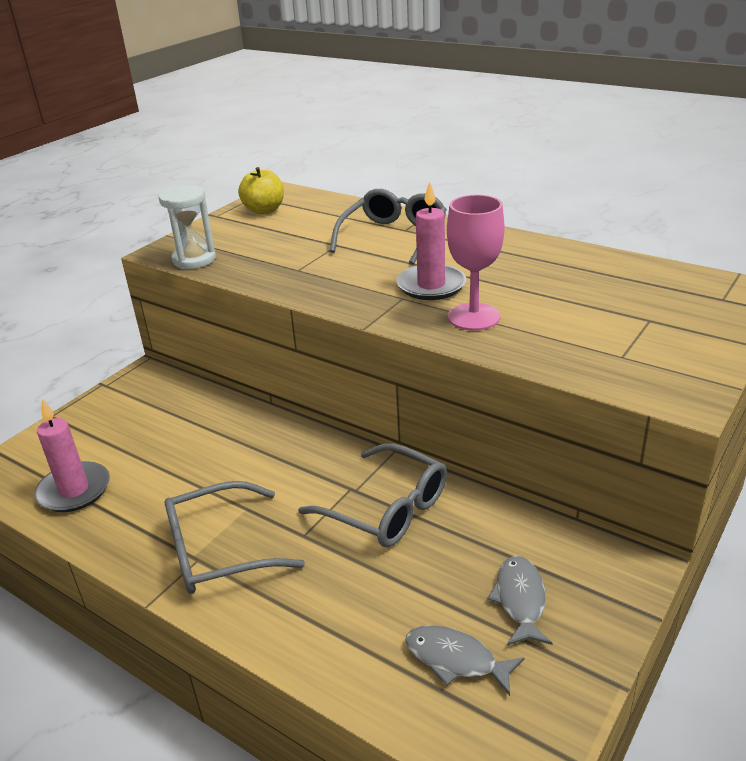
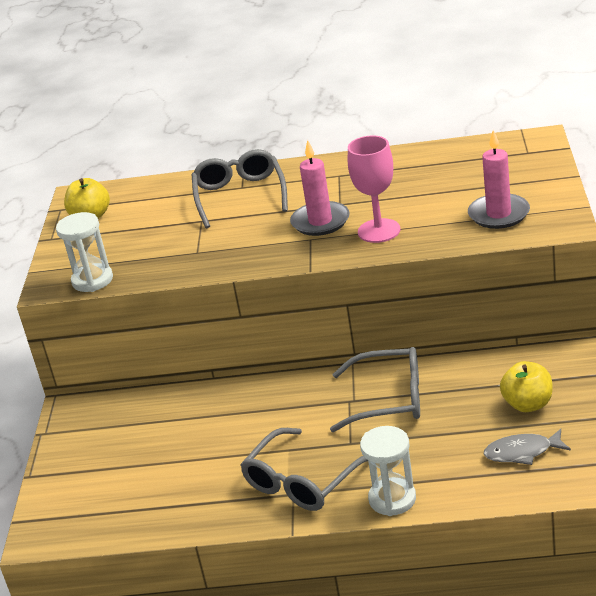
camera: 30 degrees left, 0 degrees up
pink candle [34,399,110,512] -> pink candle moved to [468,130,530,229]
grey fish [488,556,552,645] -> yellow apple [500,361,553,412]
none -> white hourglass [360,426,416,516]

